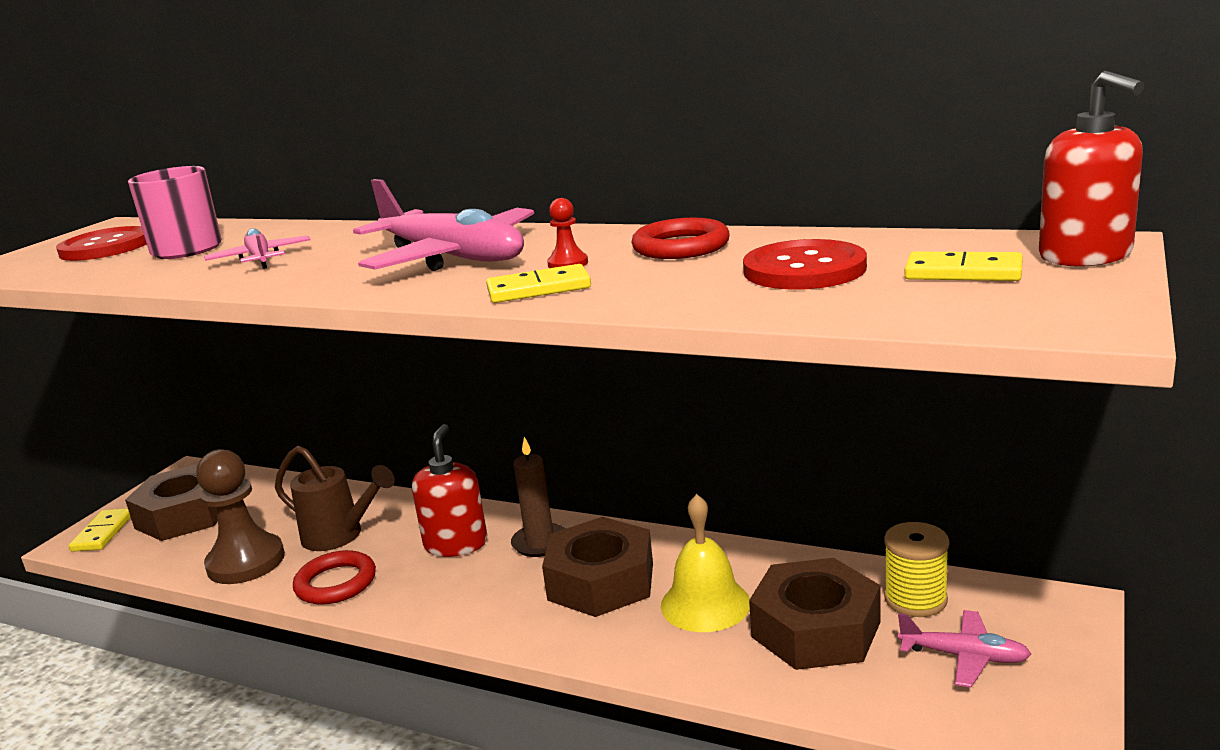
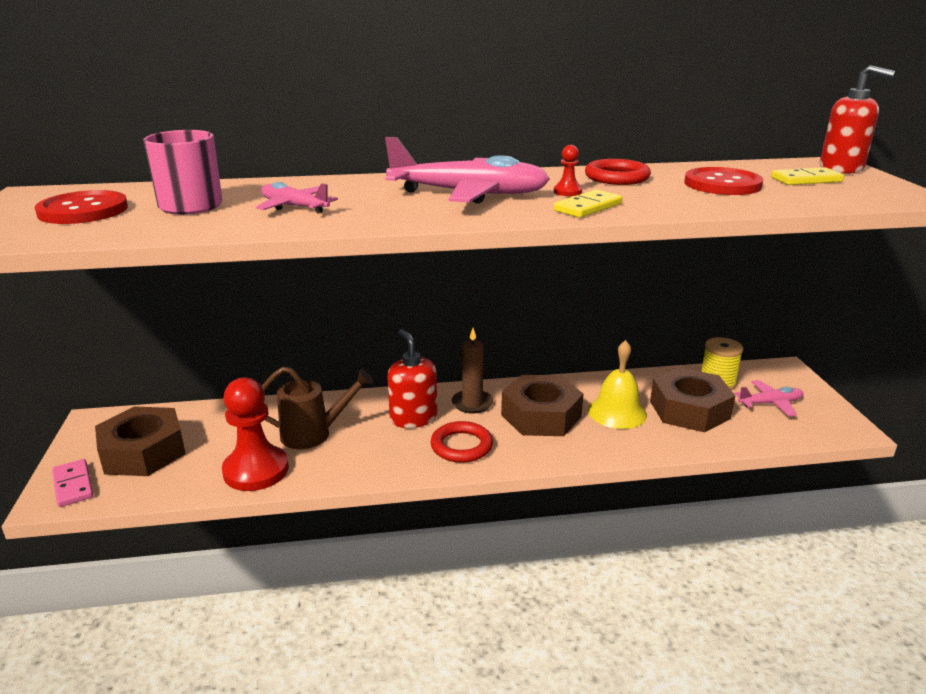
camera: 35 degrees left, 5 degrees up
yellow domino [69,508,131,552] -> pink domino [52,459,93,507]
brown pawn [196,449,285,584] -> red pawn [222,377,289,491]
red ring [293,550,376,605] -> red ring moved to [431,421,493,463]

